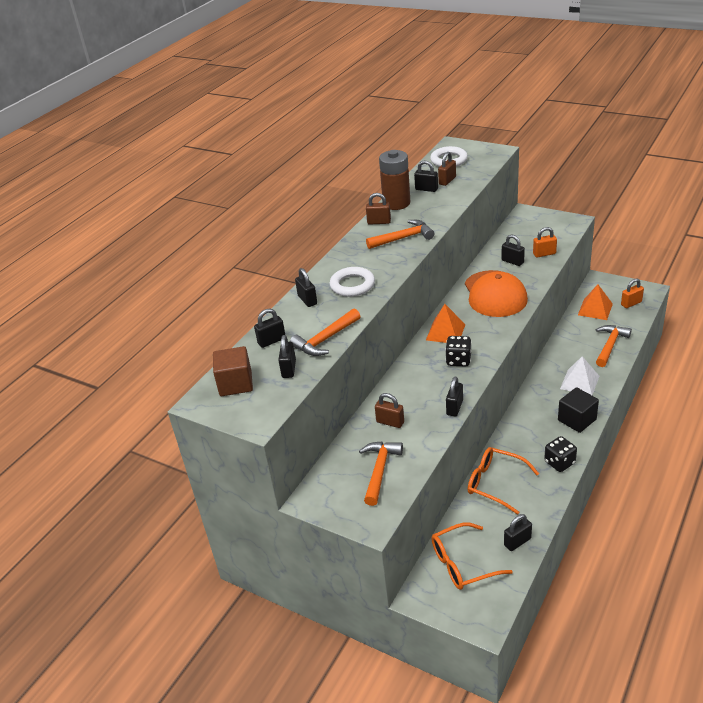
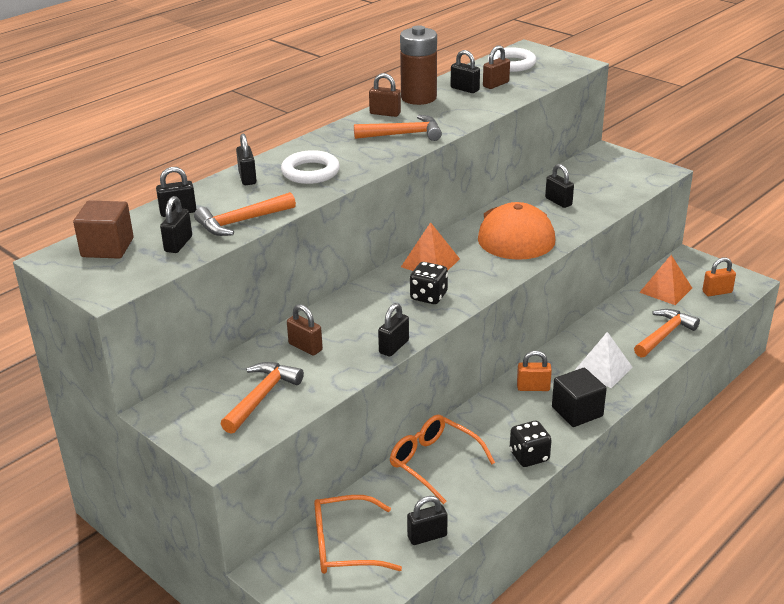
camera: 10 degrees right, 5 degrees down
orange padlock [533,227,557,258] -> orange padlock moved to [517,350,552,391]

